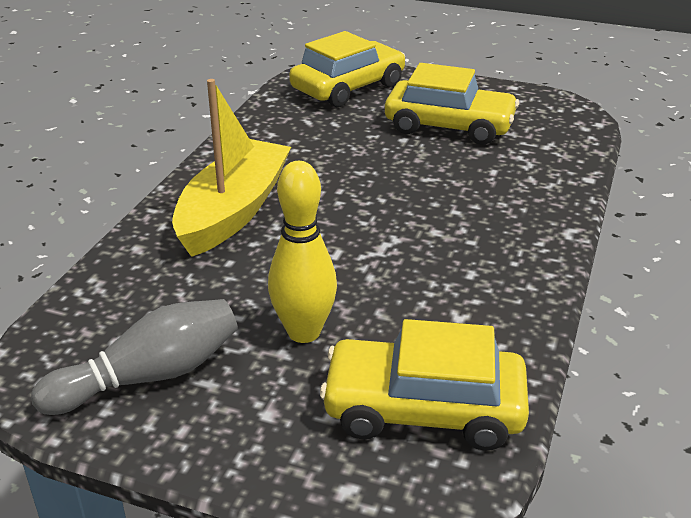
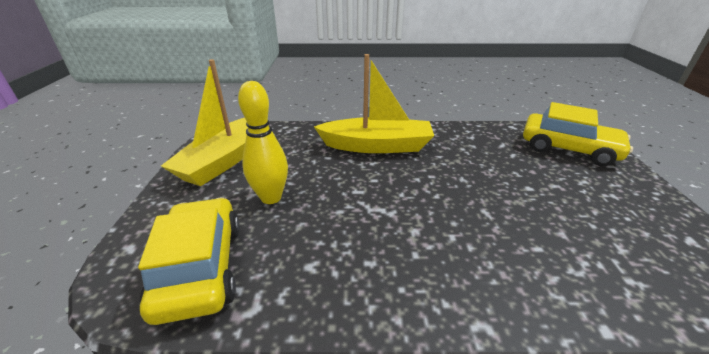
camera: 70 degrees right, 0 degrees up
grey bowling pin [31,299,238,415] -> yellow boat [161,59,248,186]
yellow car [385,63,519,145] -> none

